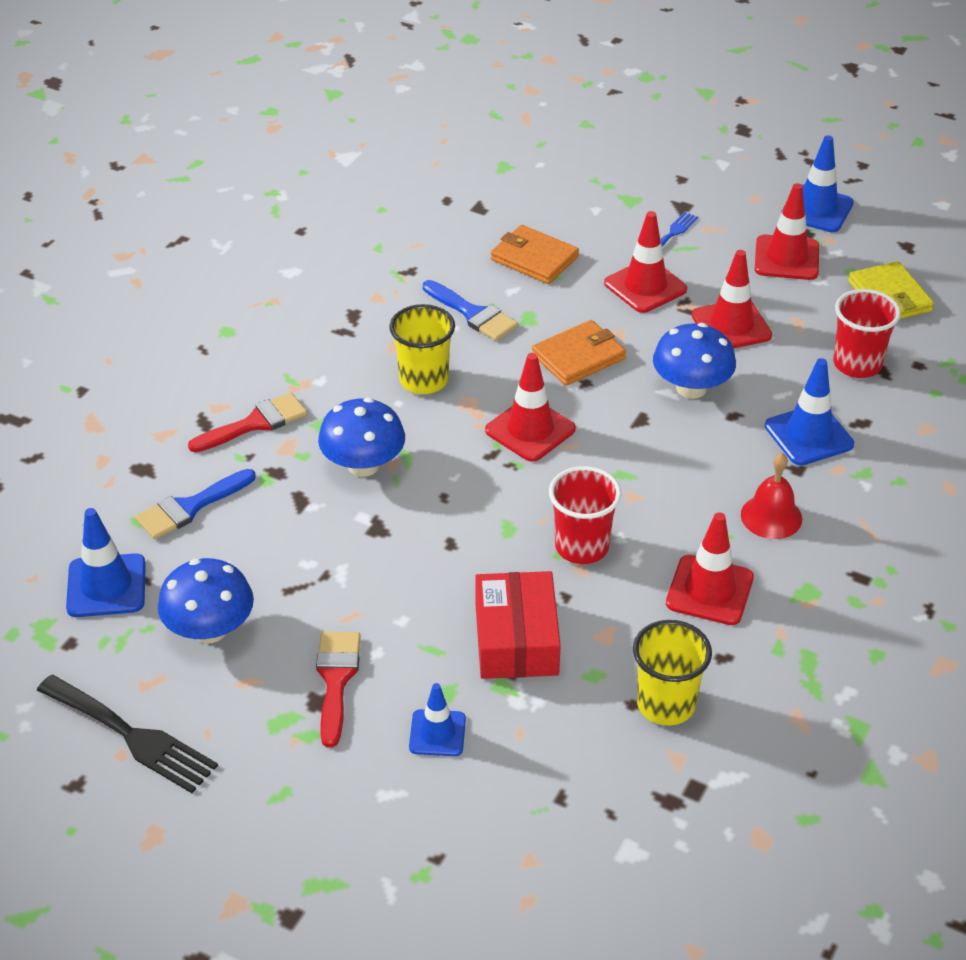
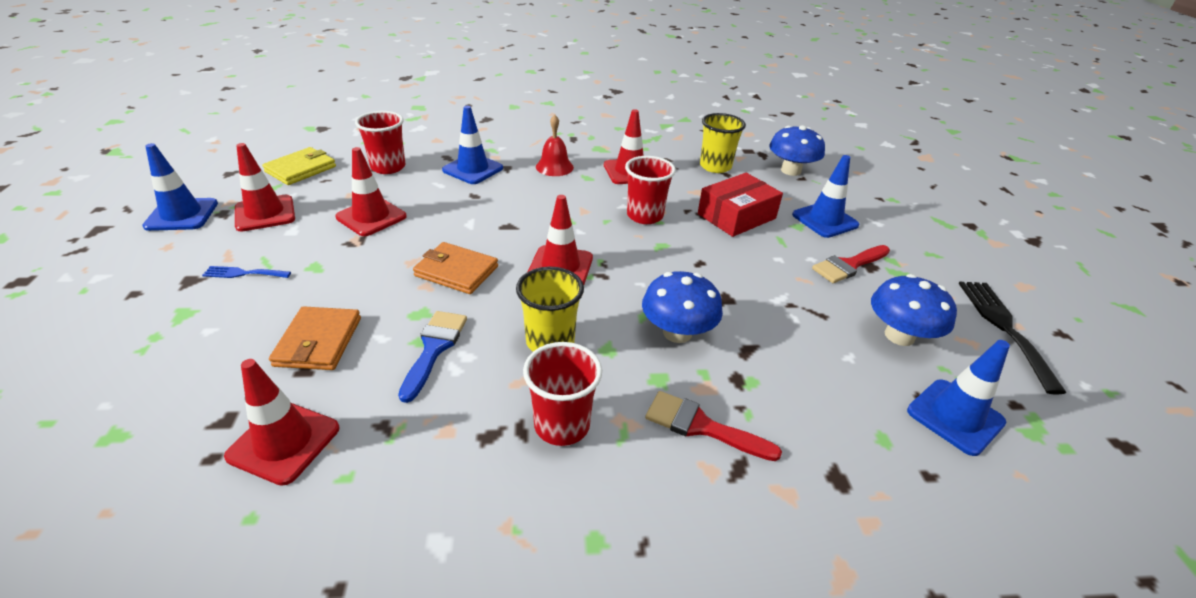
camera: 125 degrees left, 5 degrees down
blue brush [135,469,256,539] -> none
blue traffic cone [409,683,466,756] -> blue traffic cone [792,155,859,238], size x1.53
red traffic cone [604,211,687,313] -> red traffic cone moved to [224,359,340,486]
blue mushroom [653,323,736,399] -> blue mushroom moved to [769,125,825,176]
none -> red cup [523,342,602,446]

